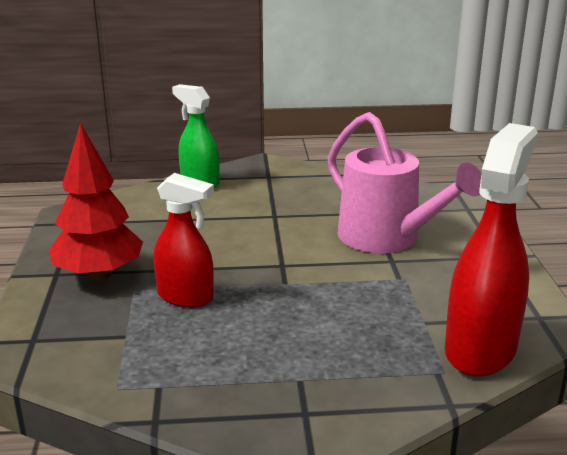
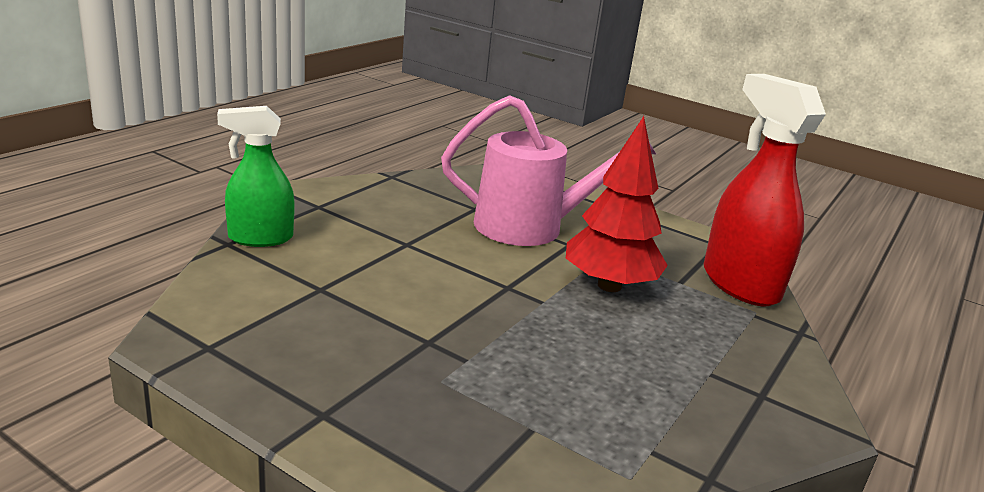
camera: 55 degrees left, 0 degrees up
red tree [49,123,143,281] -> red tree moved to [566,116,668,292]
red spray bottle [154,173,214,307] -> none

